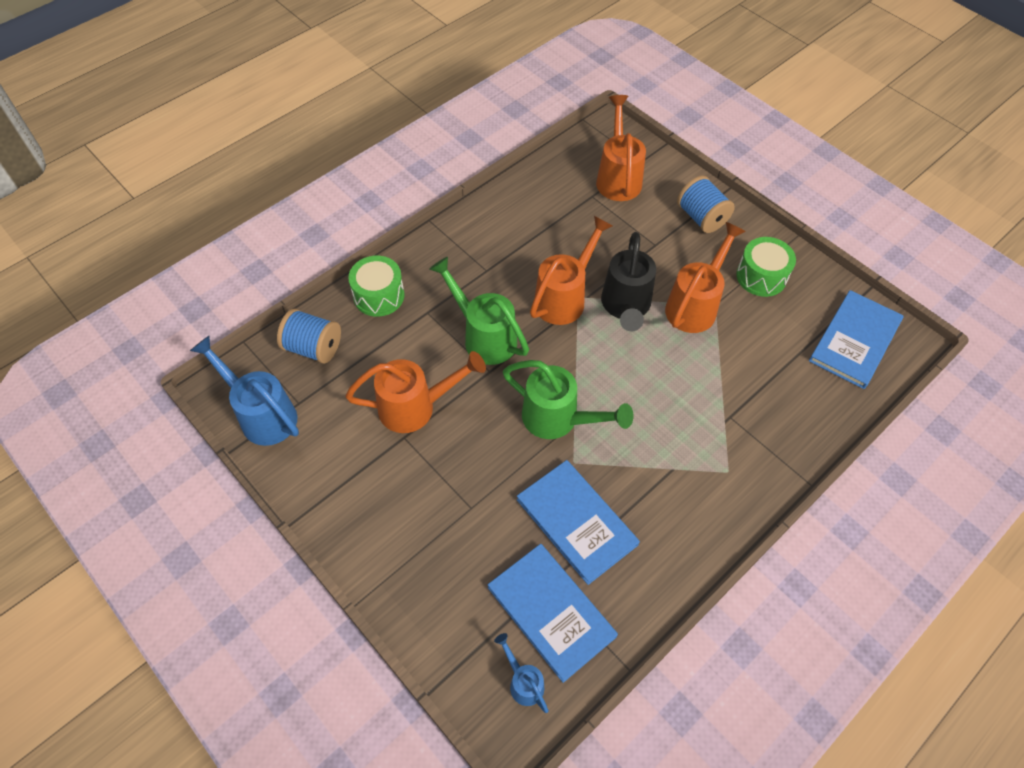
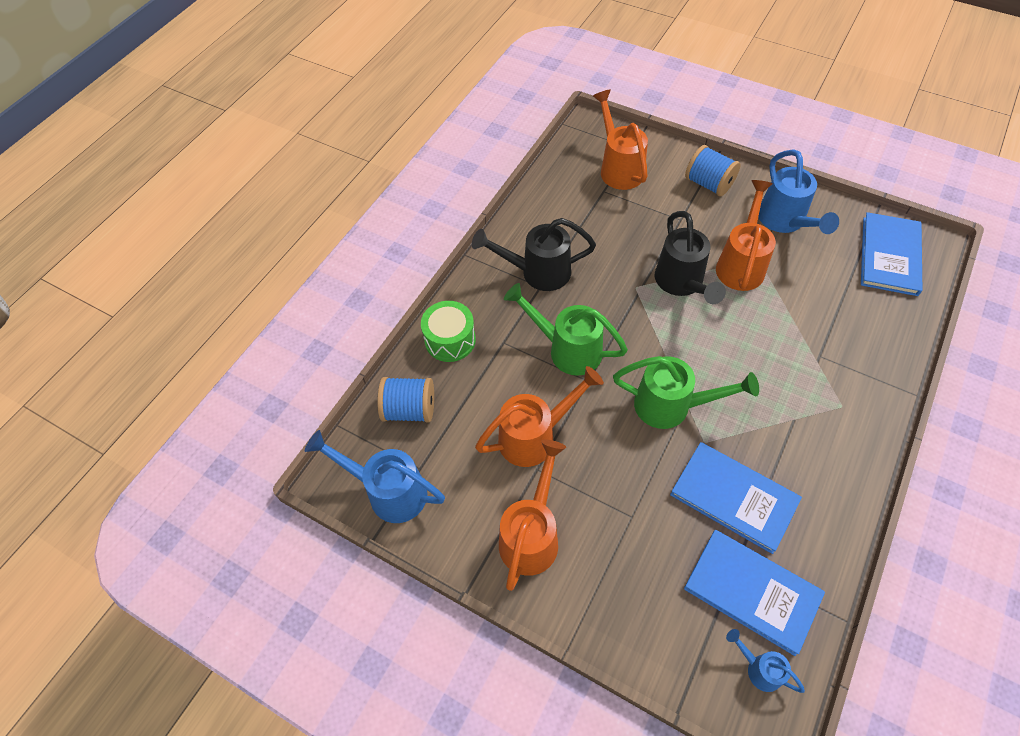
camera: 15 degrees left, 0 degrees up
orange watering can [530,216,613,325] -> orange watering can moved to [499,440,566,591]
green drum [736,237,796,297] -> blue watering can [758,149,839,234]
none -> black watering can [472,218,596,291]

